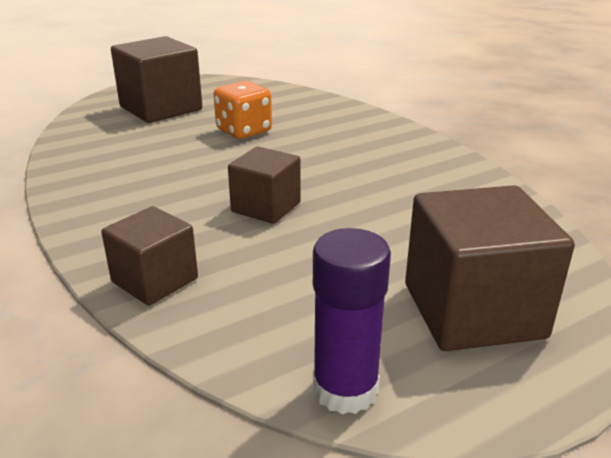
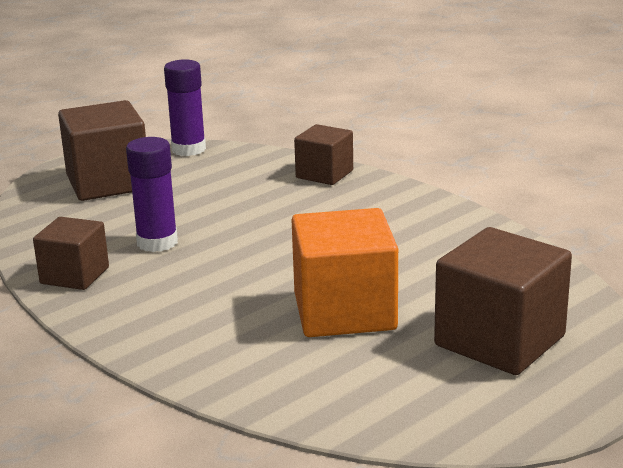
camera: 170 degrees right, 5 degrees down
orange dice [214,81,272,139] -> orange cube [292,208,398,337]
brown cube [228,147,301,224] -> brown cube moved to [33,217,109,290]
none -> purple glue stick [126,137,178,252]

